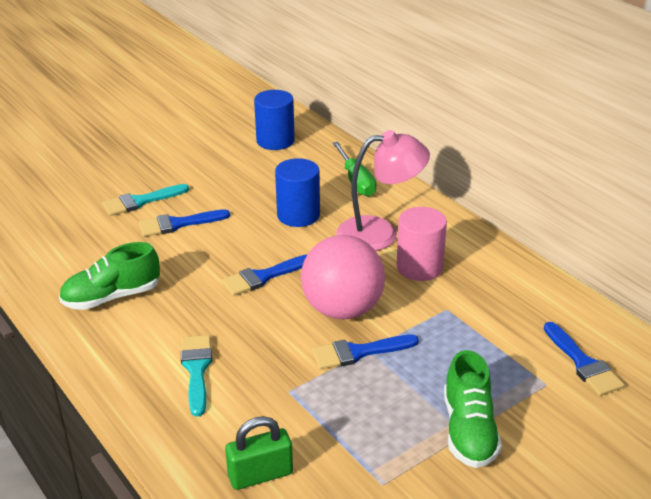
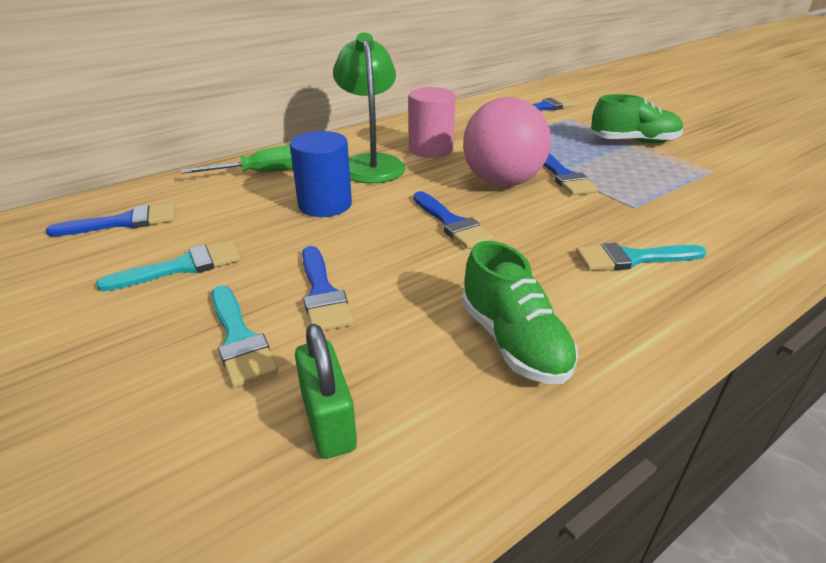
camera: 90 degrees left, 0 degrees up
green padlock [225,416,293,490] -> green padlock moved to [295,324,357,459]
blue cylinder [254,90,295,150] -> blue brush [46,203,175,237]
pink lamp [336,130,430,251] -> green lamp [333,33,405,183]
none -> turquoise brush [96,240,241,291]

